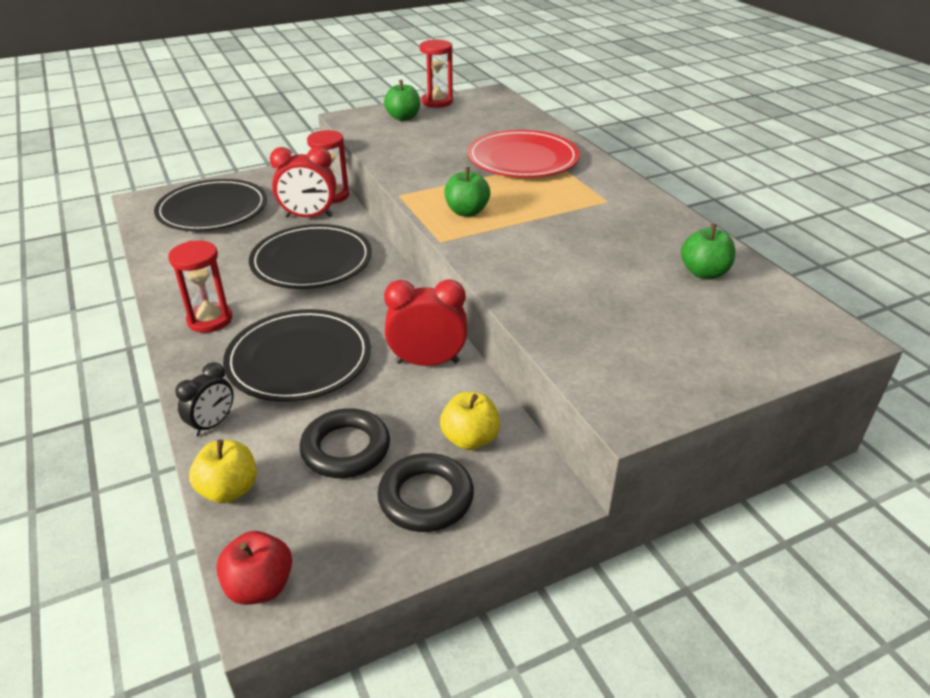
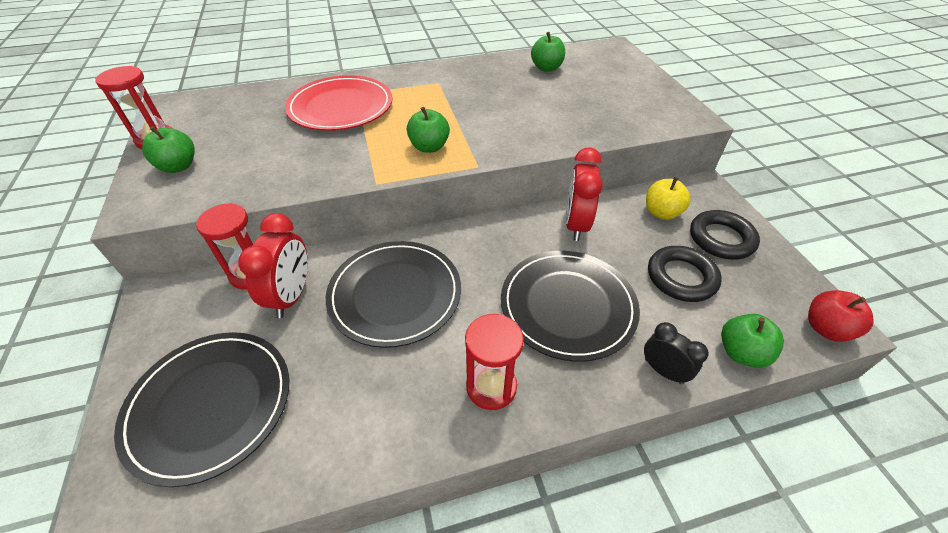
camera: 80 degrees left, 10 degrees up
yellow apple [189,440,257,503] -> green apple [721,314,784,368]

